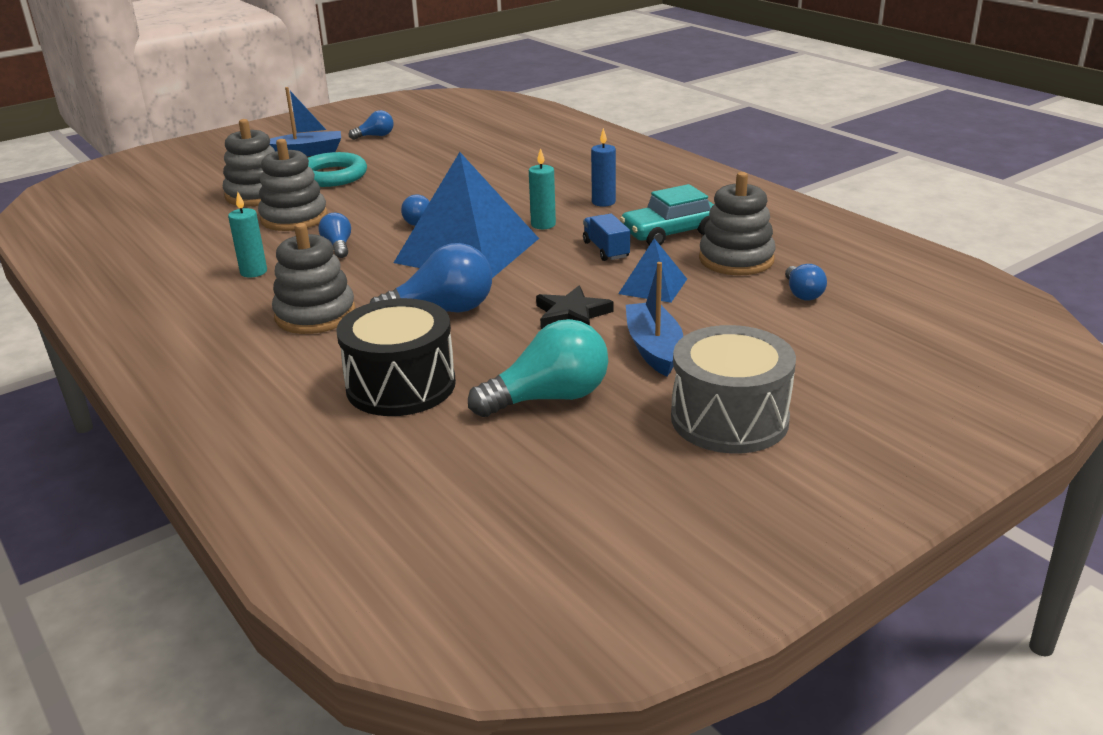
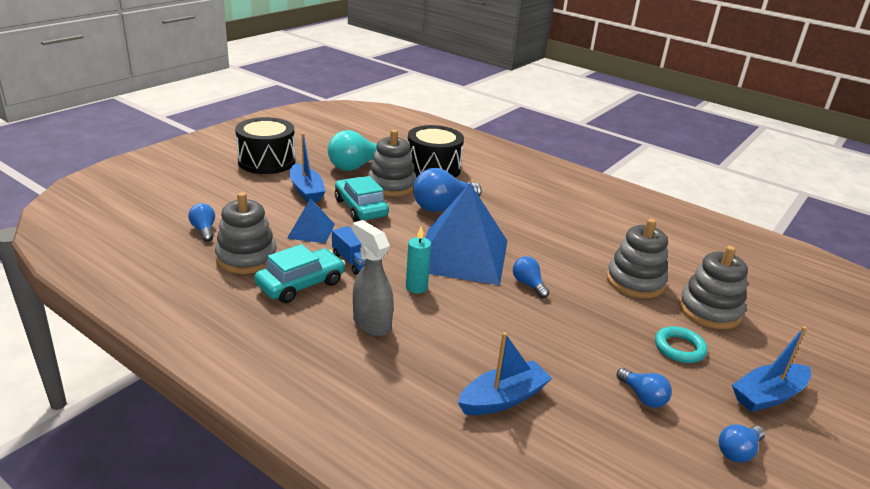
camera: 160 degrees right, 0 degrees up
turquoise candle [228,192,267,278] -> none
grey stacking toy [272,223,356,334] -> grey stacking toy moved to [368,130,416,197]
turquoise ring [308,152,367,187] -> turquoise ring [655,326,707,363], size x0.66
blue light bulb [318,213,351,258] -> blue light bulb moved to [617,368,672,408]
black star [536,286,613,329] -> turquoise car [335,176,389,222]
blue candle [591,128,616,207] -> grey spray bottle [352,220,394,336]
grey drum [671,325,796,453] -> black drum [235,117,295,174]
none -> blue boat [458,332,552,415]

